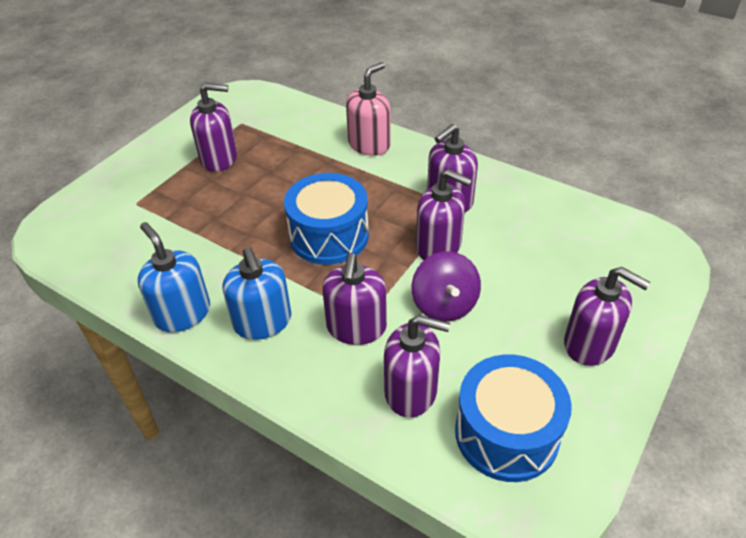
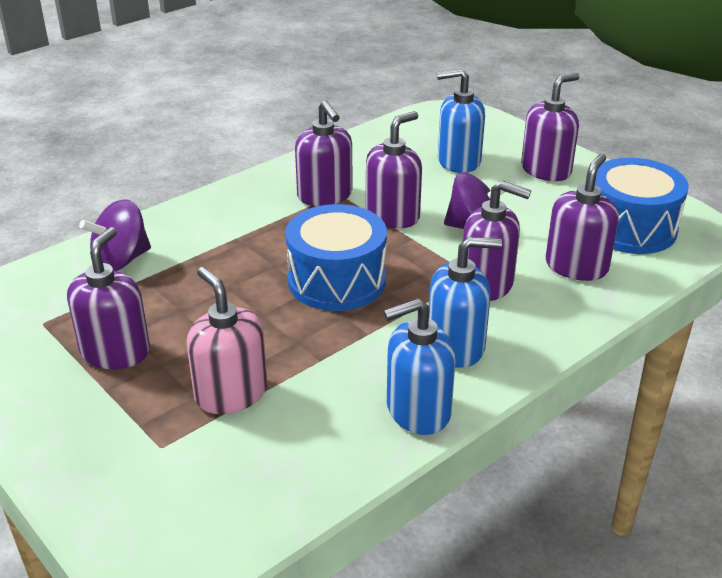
camera: 75 degrees left, 10 degrees down
pink soap dispenser [346,62,391,156] -> pink soap dispenser moved to [187,267,267,414]
none -> purple spinning top [79,199,151,271]
none -> blue soap dispenser [437,68,485,173]

